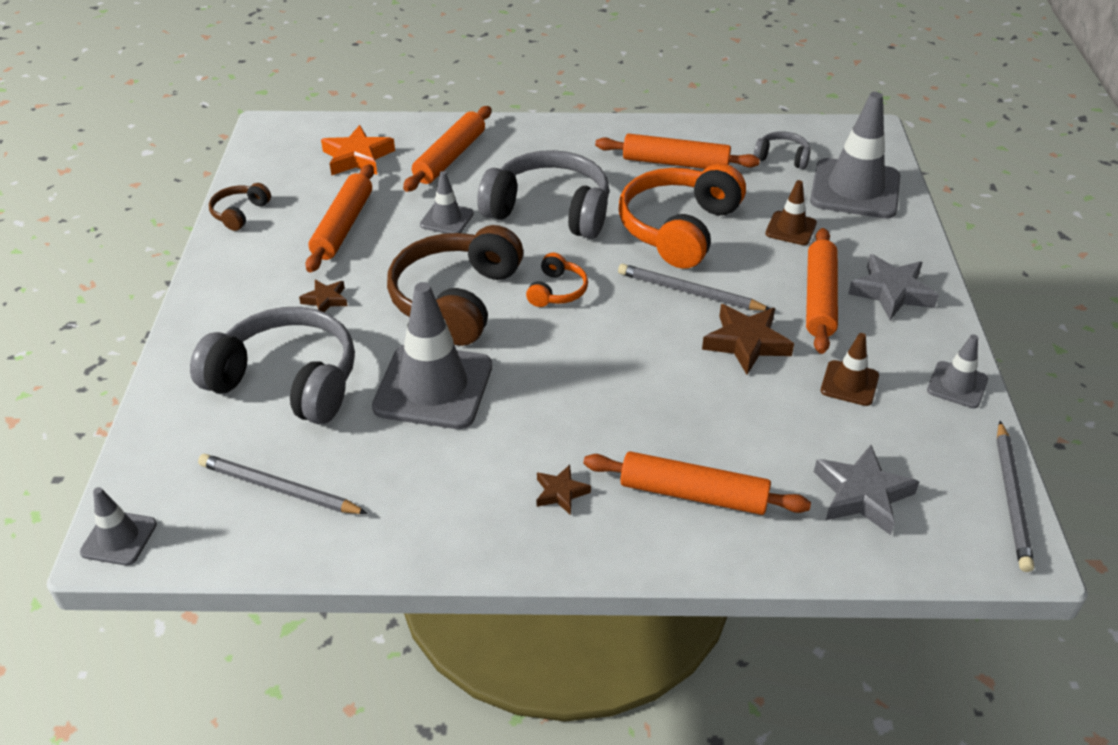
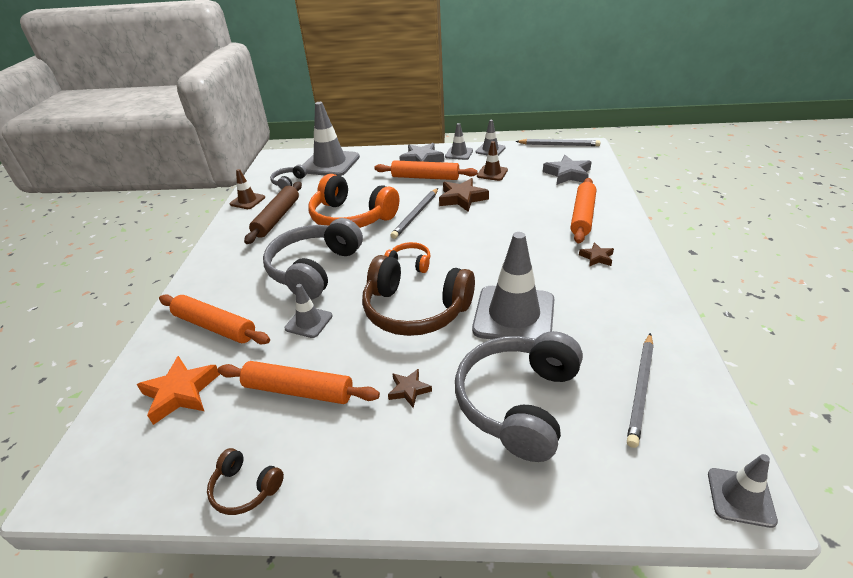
camera: 85 degrees left, 5 degrees down
orange rolling pin [595,133,760,169] -> brown rolling pin [244,182,302,244]
brown traffic cone [765,180,817,245] -> brown traffic cone moved to [230,169,265,209]
none -> grey traffic cone [445,123,473,160]

